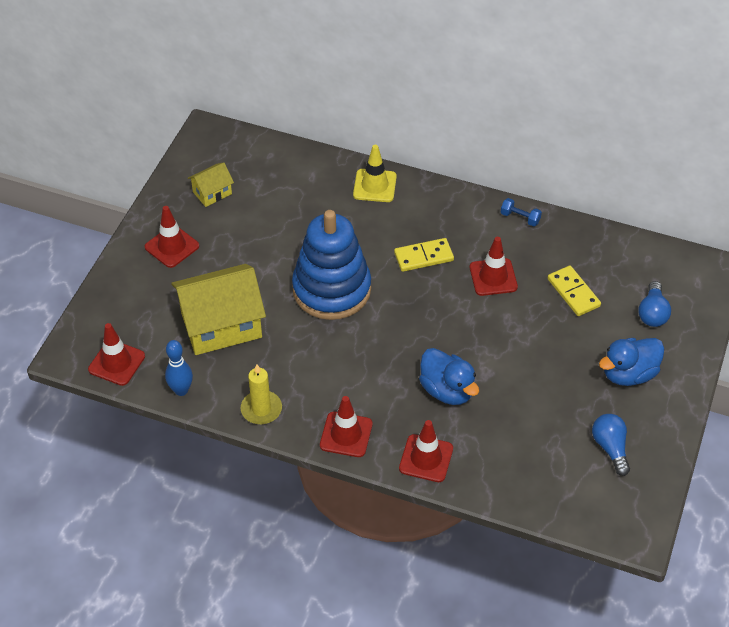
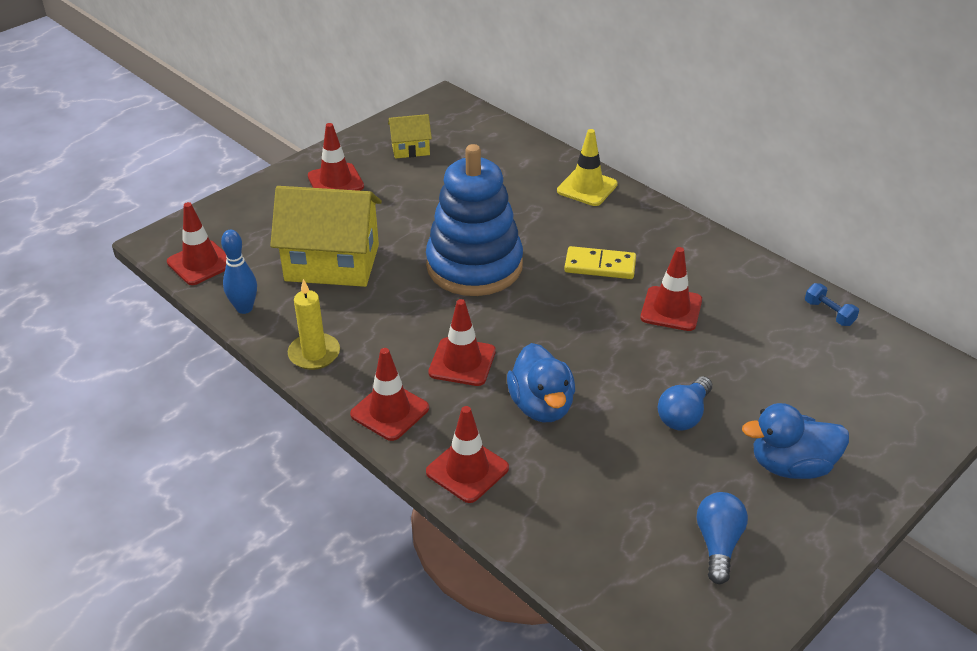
camera: 25 degrees right, 10 degrees down
blue dumbbell [501,198,542,227] -> blue dumbbell moved to [805,283,859,326]
yellow domino [548,266,601,316] -> none
blue light bulb [638,281,671,327] -> blue light bulb moved to [658,376,712,431]
none -> red traffic cone [428,299,496,386]

